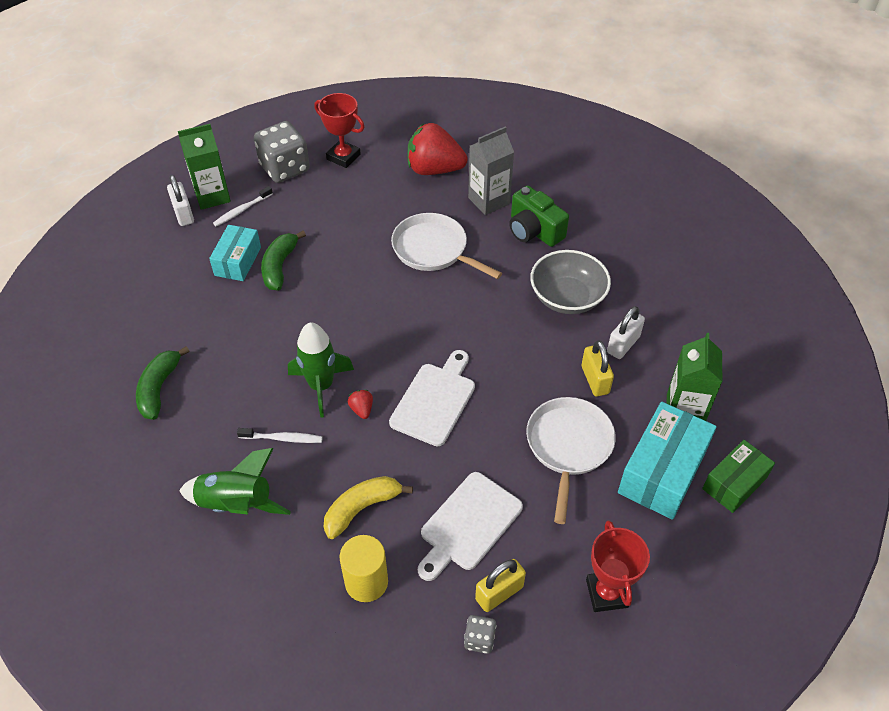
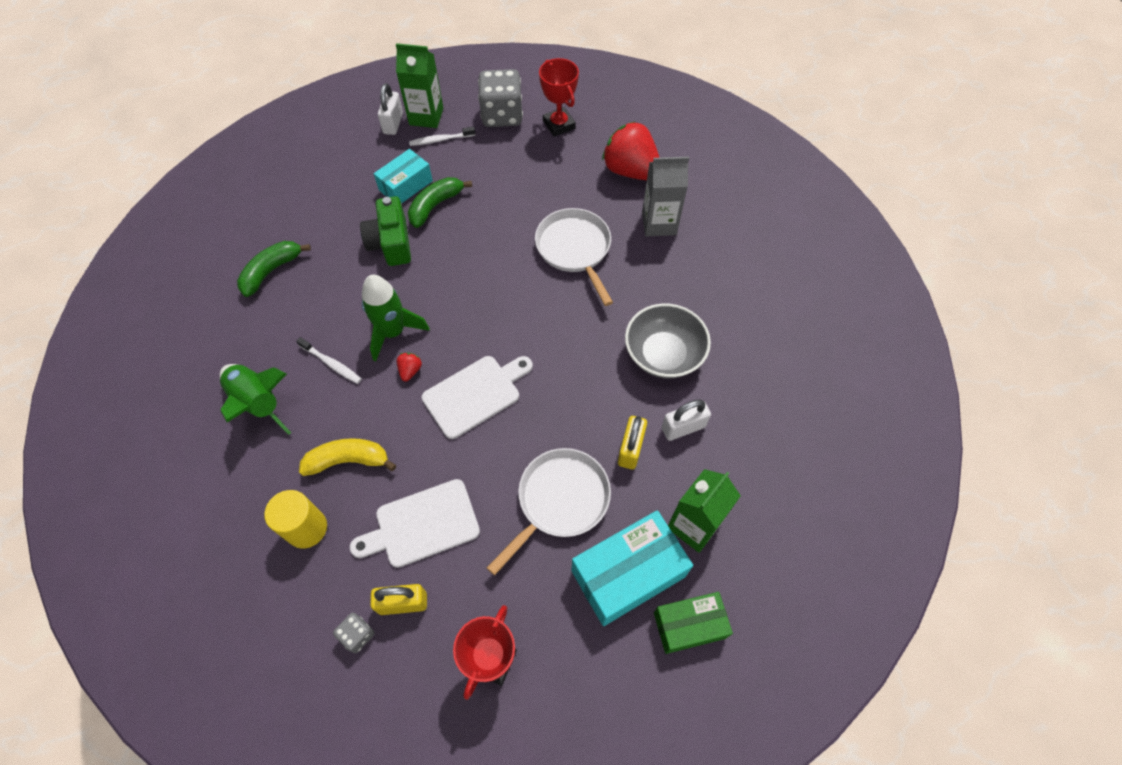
camera: 30 degrees right, 10 degrees up
green camera [509,186,569,247] -> green camera moved to [360,196,411,266]

